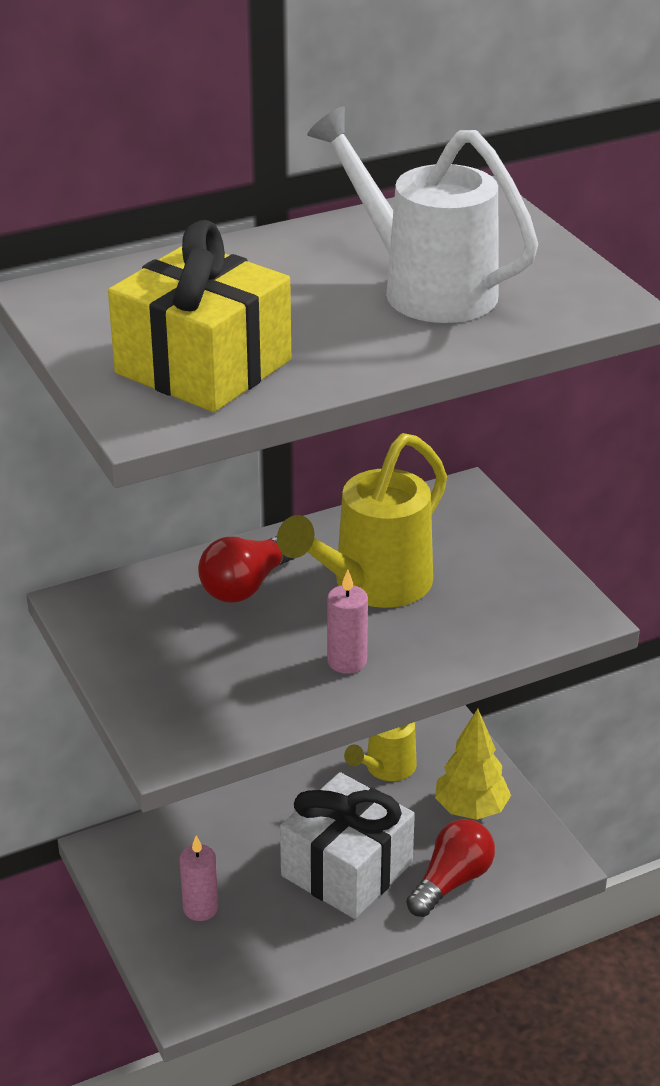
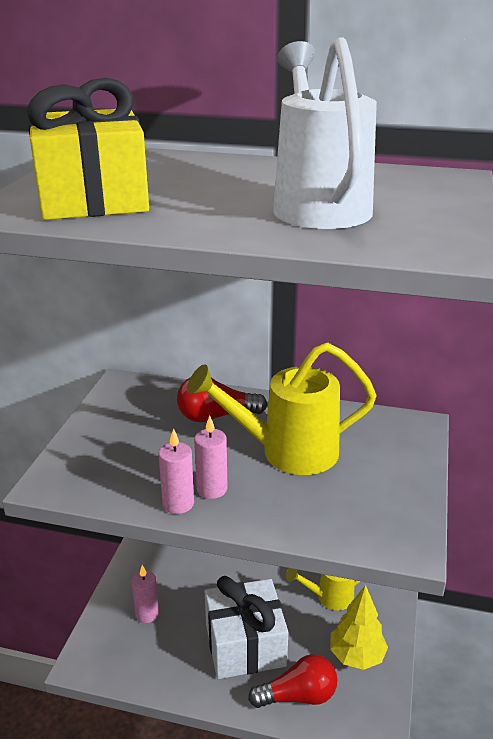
camera: 40 degrees right, 5 degrees down
none -> pink candle [159,429,194,514]

